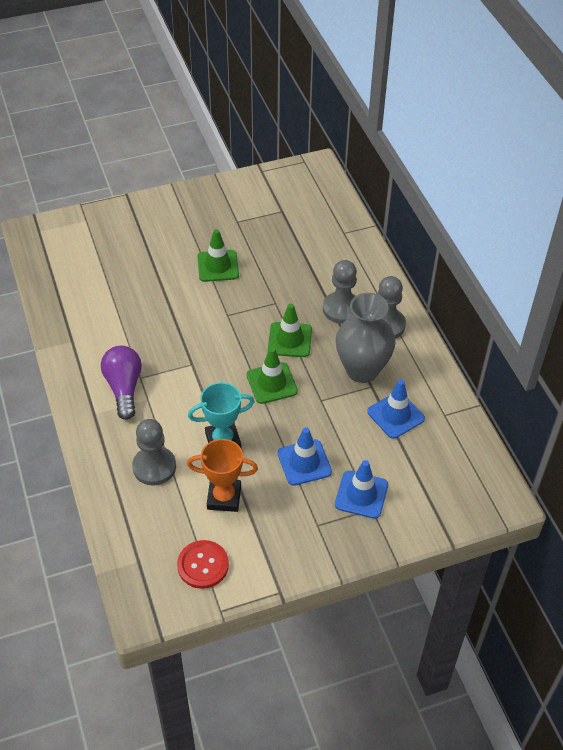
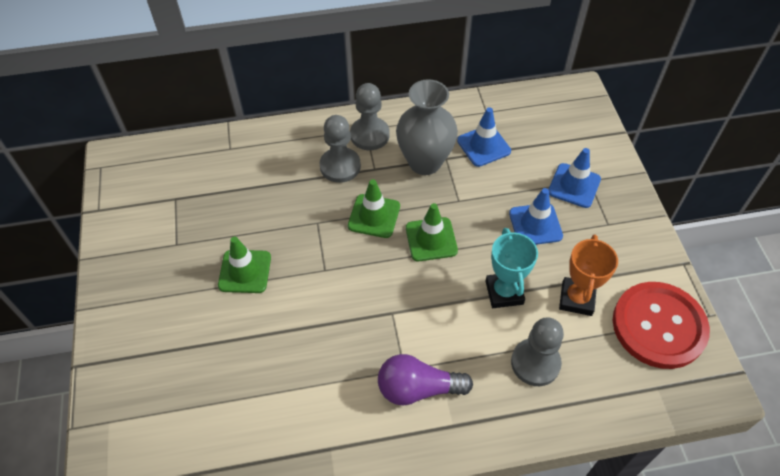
camera: 80 degrees left, 5 degrees up
red button [177,540,229,589] -> red button [613,282,710,369], size x1.74

